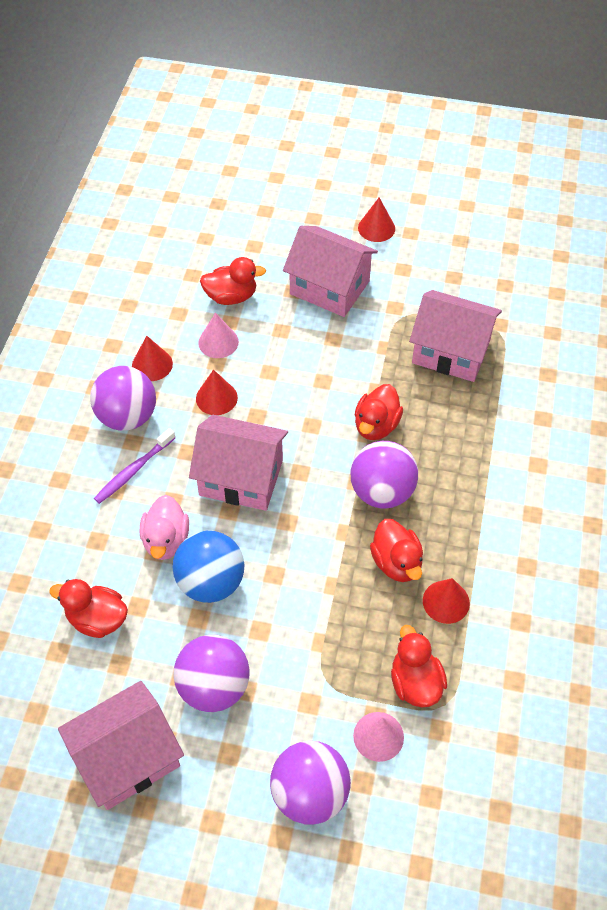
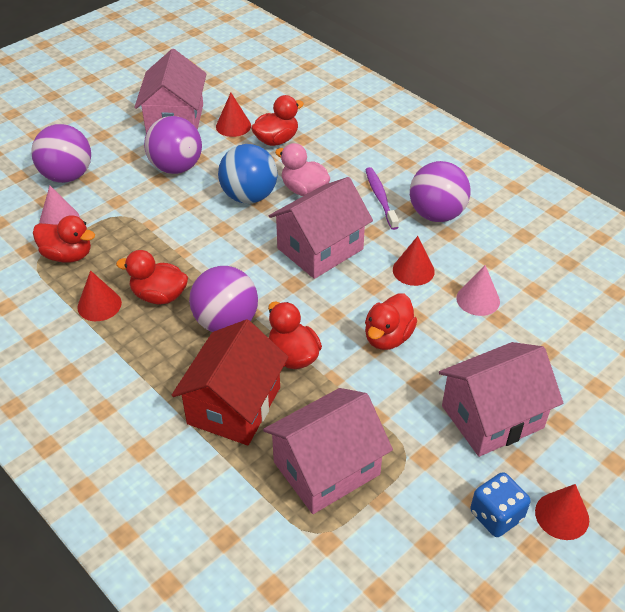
camera: 125 degrees right, 10 degrees down
red cone [132,336,173,381] -> red cone moved to [216,93,251,137]
red duck [200,257,266,305] -> red duck moved to [365,294,417,350]
none -> red house [172,319,288,445]
none -> blue dice [470,472,530,537]

